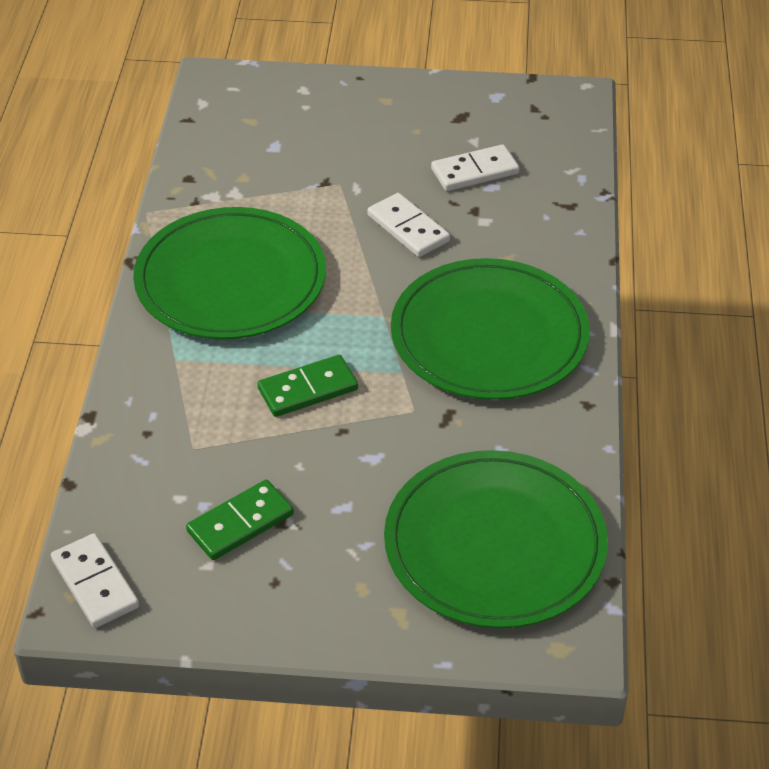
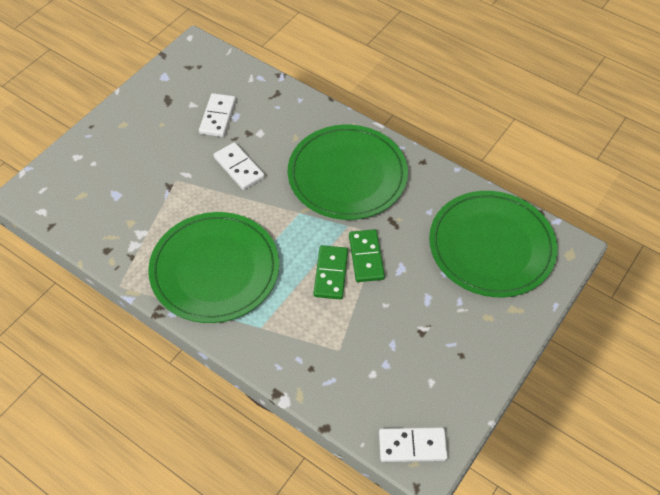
camera: 60 degrees left, 10 degrees up
green domino [186,480,294,560] -> green domino moved to [349,229,385,282]
white domino [368,193,450,257] -> white domino turned 60 degrees clockwise [214,142,265,190]

